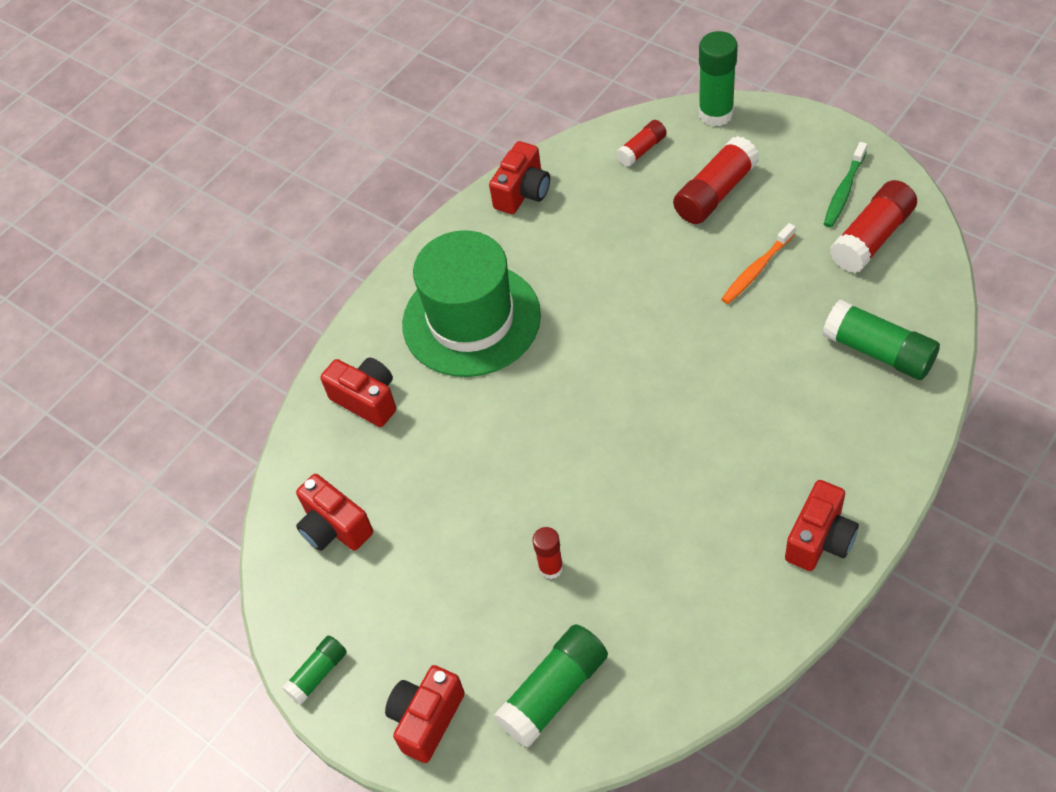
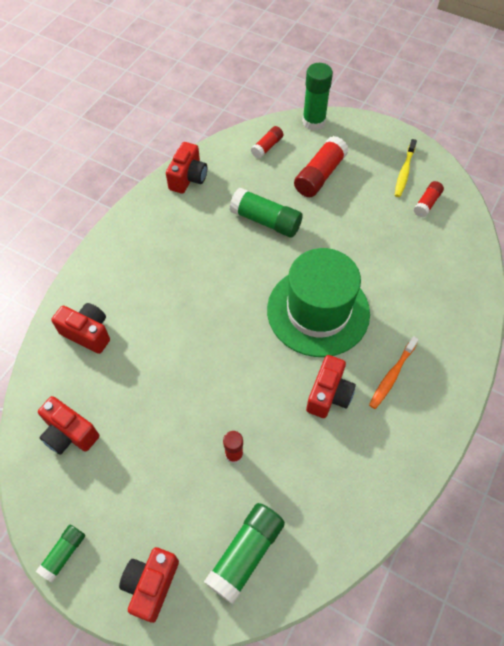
camera: 15 degrees left, 5 degrees up
green hat [402,230,541,377] -> green hat moved to [267,248,370,357]
orange toothbrush [721,223,796,304] -> orange toothbrush moved to [369,336,419,409]
red camera [785,480,859,571] -> red camera moved to [306,355,356,418]
green glue stick [823,299,940,380] -> green glue stick moved to [230,188,302,238]
green toothbrush [824,142,867,228] -> yellow toothbrush [395,139,417,197]
red glue stick [830,180,917,273] -> red glue stick [414,181,444,217], size x0.57

